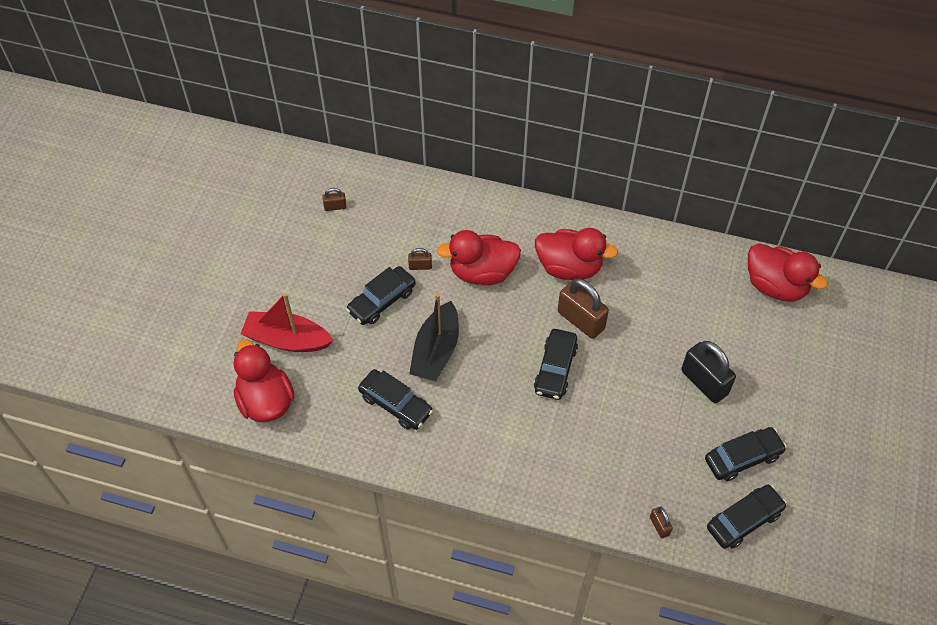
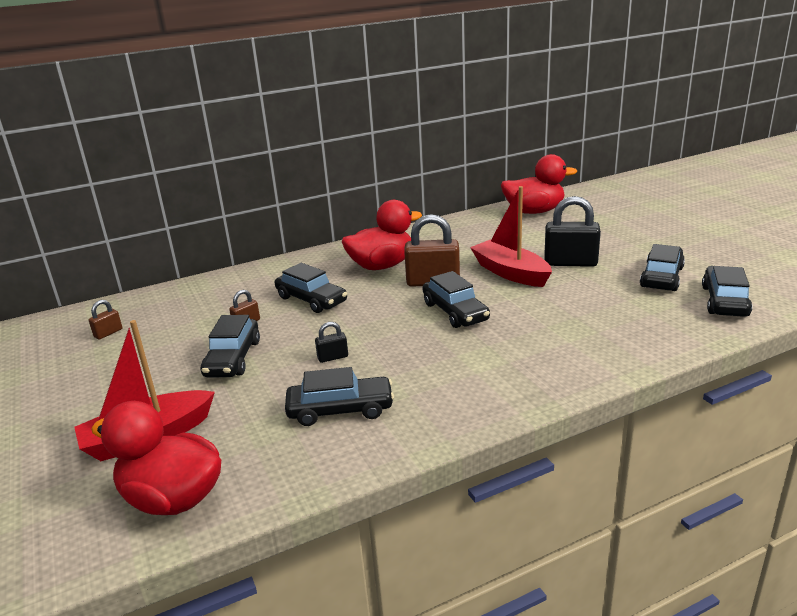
camera: 40 degrees left, 30 degrees down
black boat [409,294,459,381] -> black padlock [315,322,348,363]
red duck [437,230,521,285] -> black car [275,263,347,313]
brown padlock [650,506,673,538] -> none
none -> red boat [470,186,552,287]

